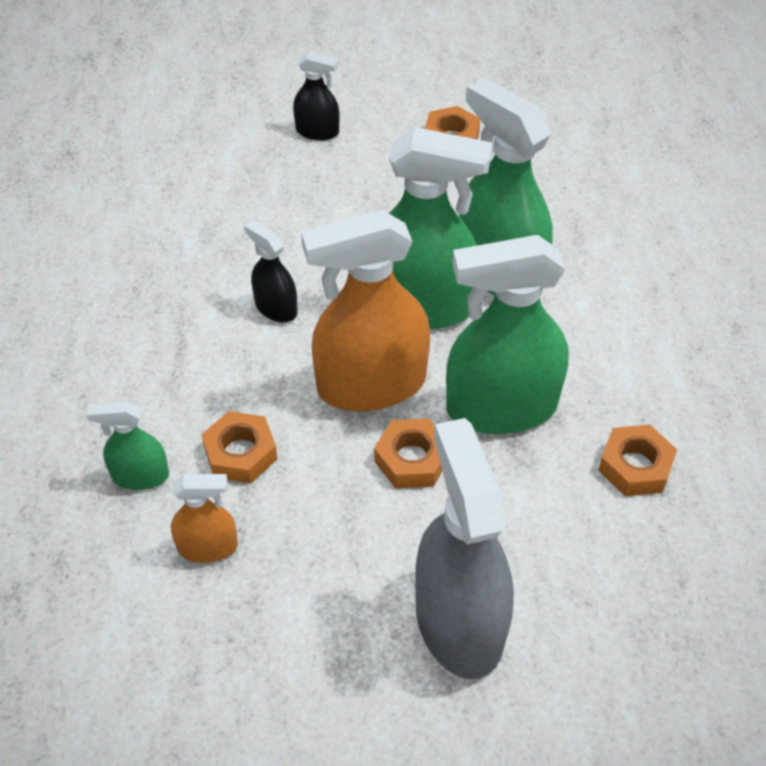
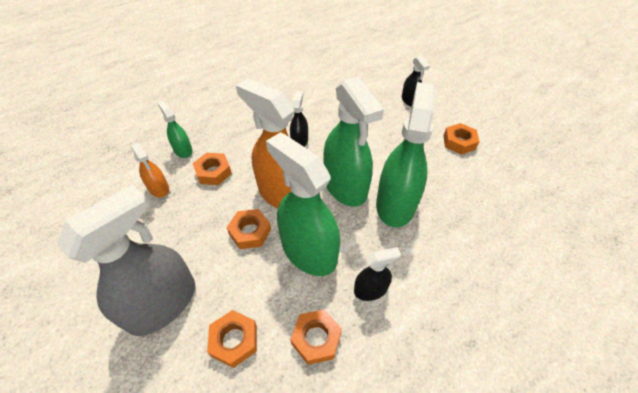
camera: 55 degrees right, 0 degrees up
none -> orange nut [207,310,257,368]
none -> black spray bottle [354,247,401,301]

